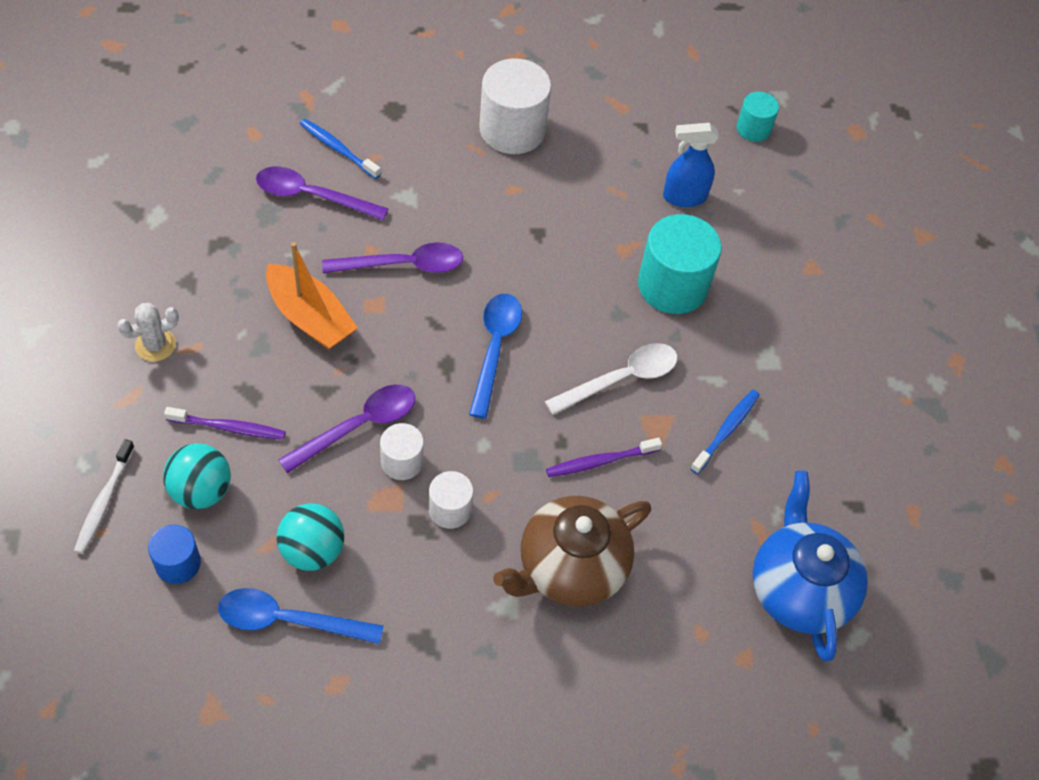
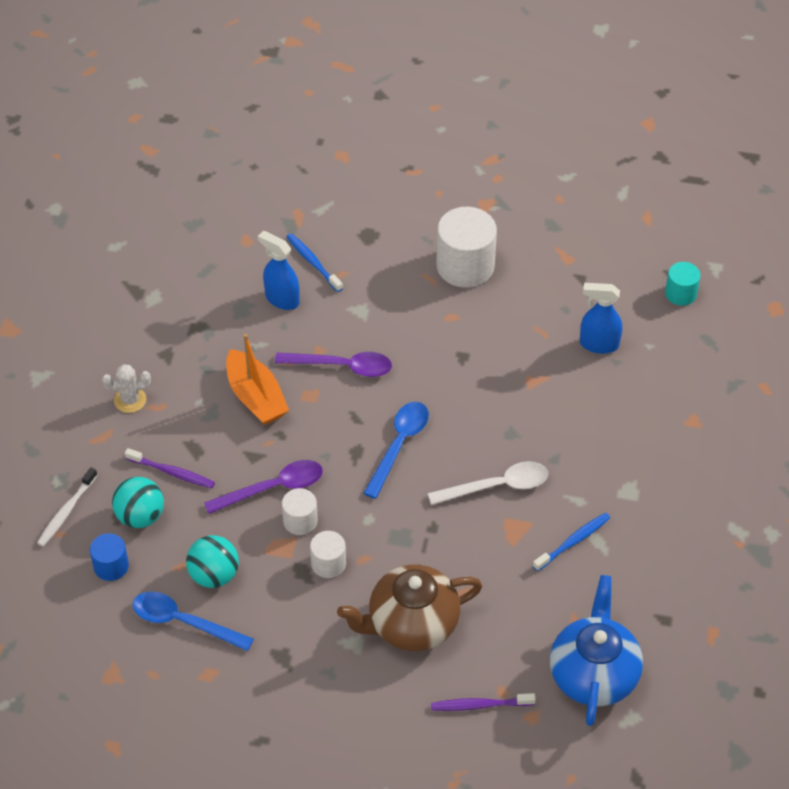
camera: 20 degrees right, 5 degrees down
purple spoon [256,166,389,221] -> blue spray bottle [258,231,300,310]
purple toothbrush [546,438,662,477] -> purple toothbrush moved to [431,693,536,711]
turquoise cylinder [638,214,722,314] -> none

